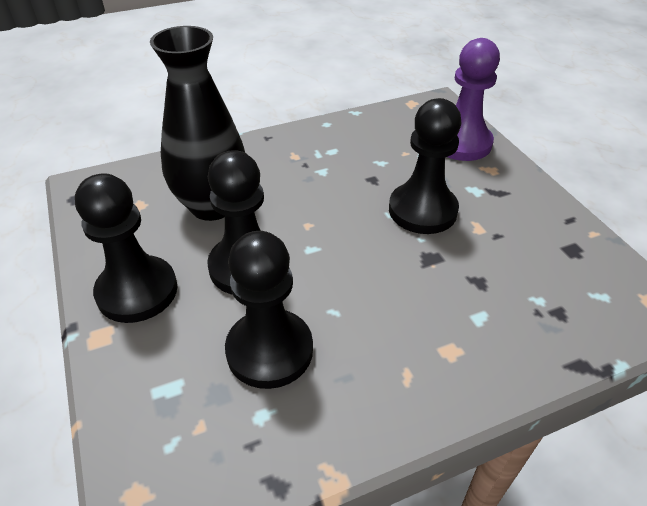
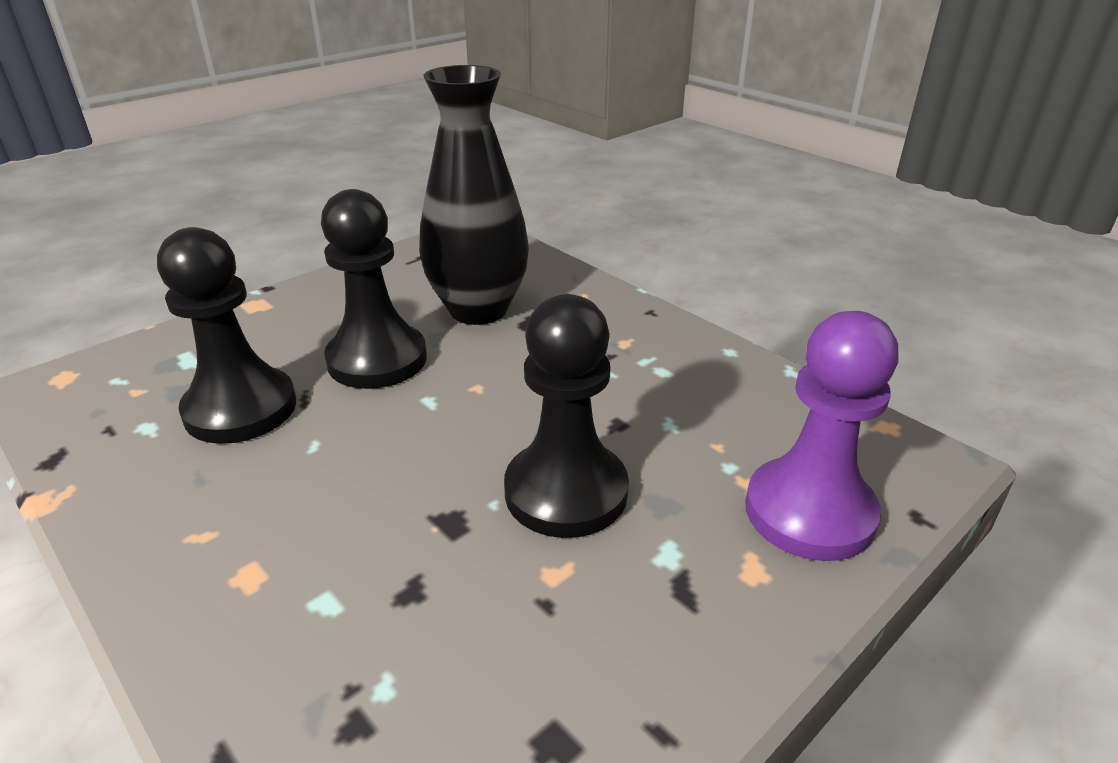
camera: 70 degrees right, 10 degrees down
black pawn [75,173,177,323] -> none

